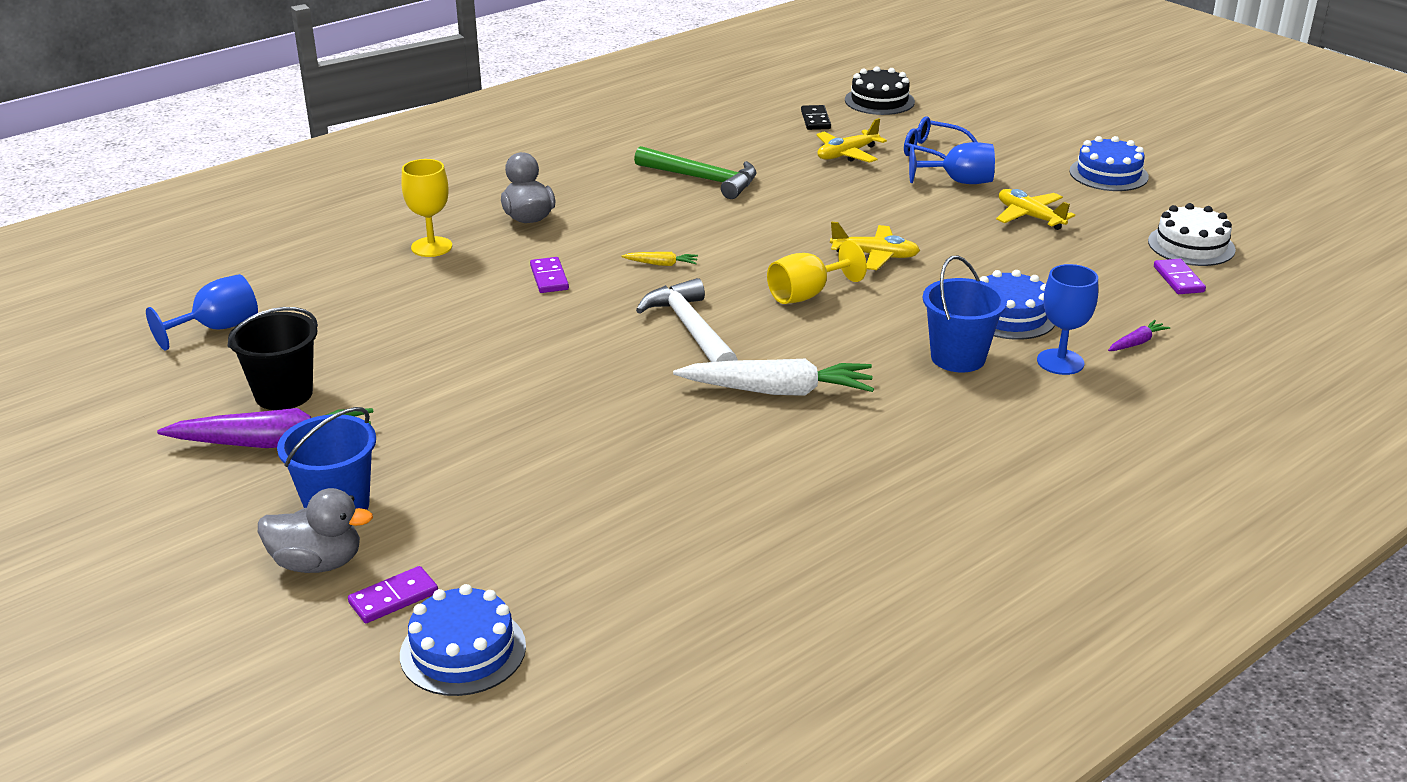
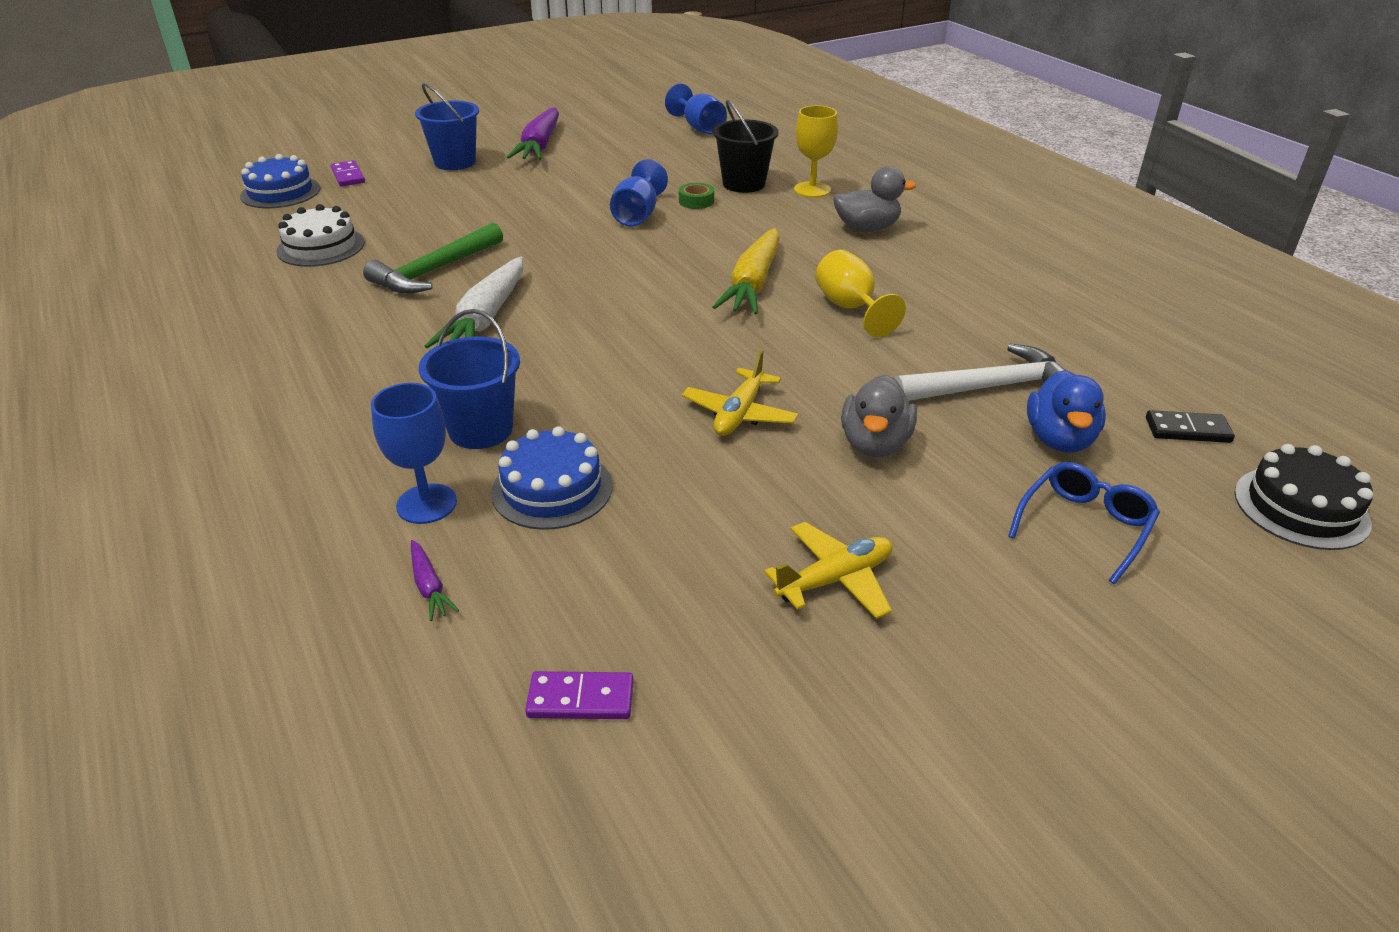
camera: 100 degrees right, 5 degrees up
black bucket [227,307,318,410] -> black bucket moved to [713,100,779,193]
grey duck [258,488,373,573] -> grey duck moved to [841,374,917,457]
purple domino [530,257,569,293] -> none
yellow carrot [621,252,698,266] -> yellow carrot [713,228,780,314], size x2.27
green hammer [634,146,757,199] -> green hammer moved to [363,222,503,294]
white hammer [636,278,738,362] -> white hammer moved to [895,344,1065,401]
yellow goblet [767,240,867,304] -> yellow goblet moved to [815,250,906,337]
yellow plane [816,118,887,163] -> blue duck [1027,370,1106,453]
blue goblet [909,142,995,184] -> blue goblet moved to [610,159,668,227]
blue cake [1069,136,1149,191] -> none
white cake [1148,203,1236,266] -> white cake moved to [276,204,365,267]
none -> green tape [679,183,714,209]

